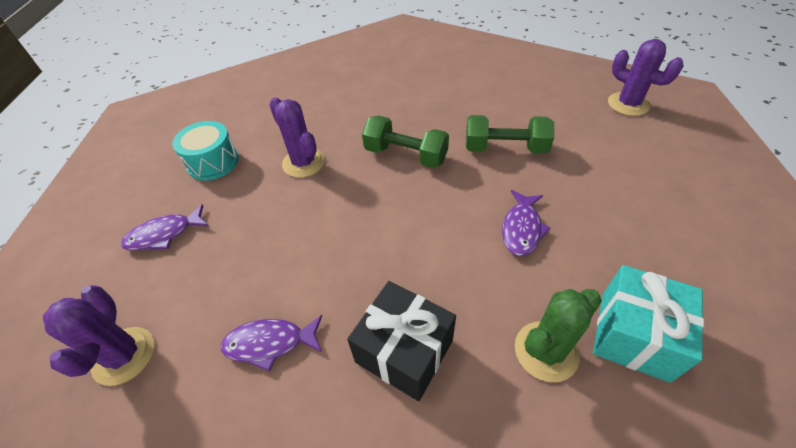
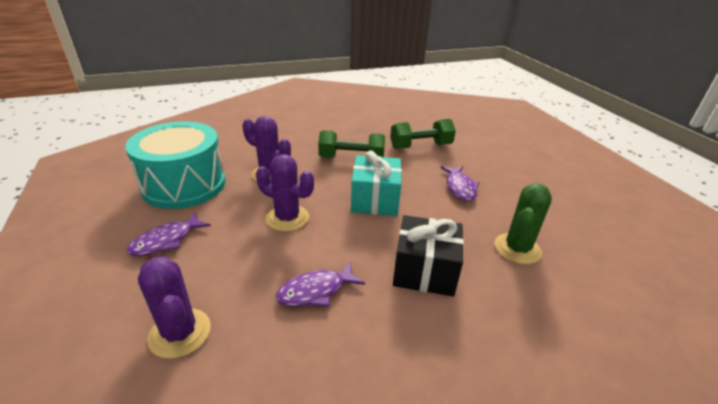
camera: 25 degrees left, 15 degrees down
turquoise drum [172,121,239,181] -> turquoise drum [125,121,226,209], size x1.71
turquoise gift [593,265,704,383] -> turquoise gift moved to [351,151,402,216]
purple cactus [608,39,683,116] -> purple cactus moved to [256,154,314,232]

